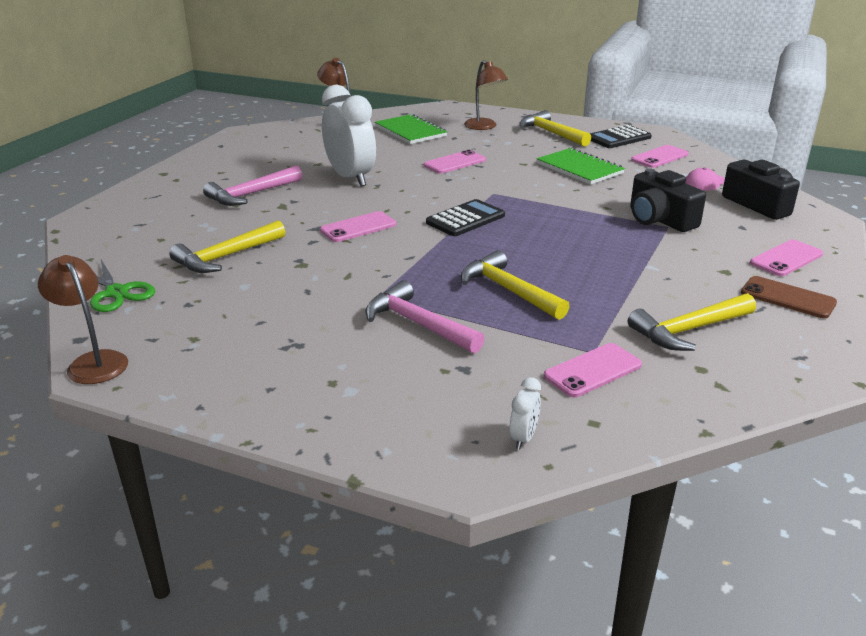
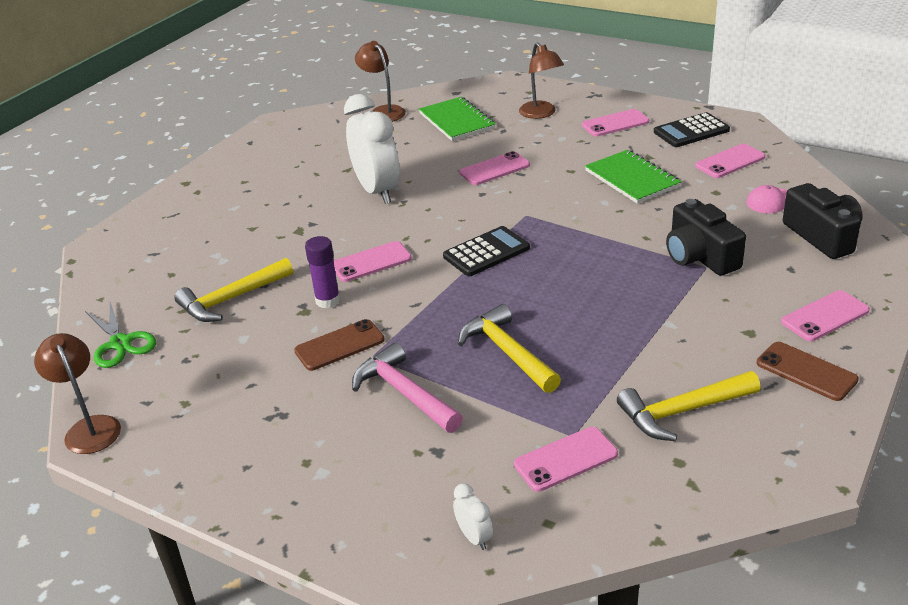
camera: 10 degrees right, 5 degrees up
pink hammer [203,166,302,206] -> none
white clock [509,377,541,449] -> white clock turned 60 degrees counterclockwise [453,483,493,550]
yellow hammer [519,110,591,147] -> pink phone [582,109,649,136]
none -> brown phone [294,319,385,371]
none -> purple glue stick [305,236,340,308]

